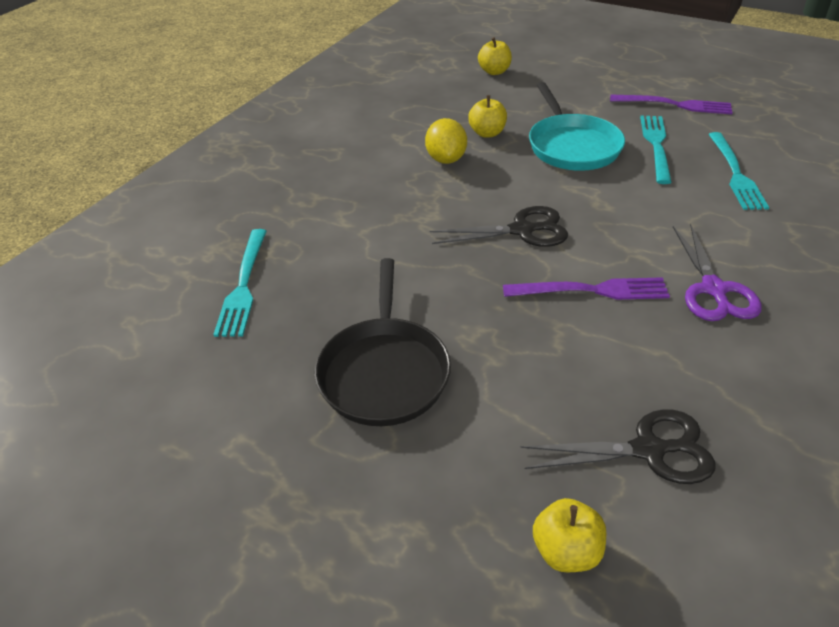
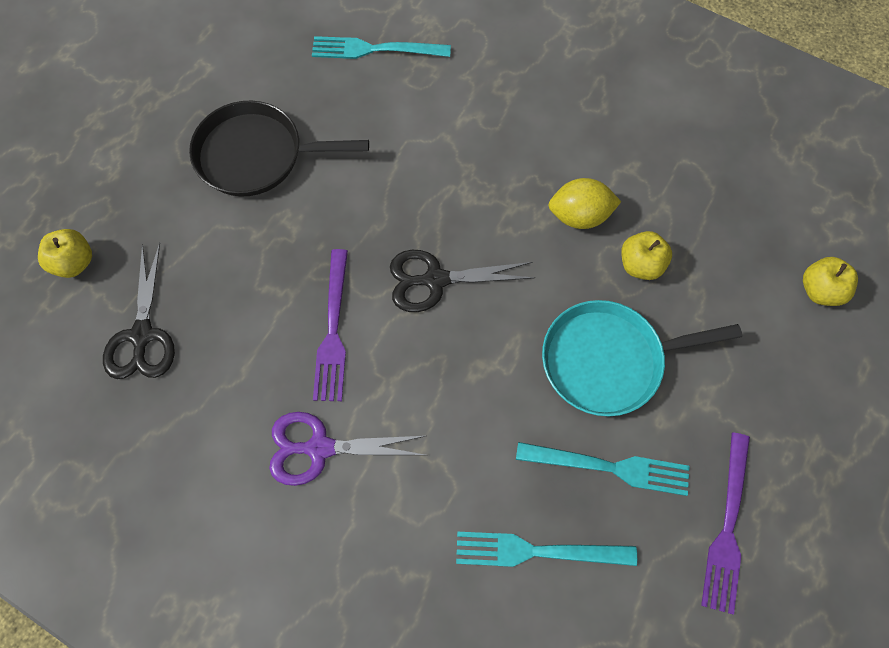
camera: 90 degrees right, 25 degrees up
black scissors [430,206,568,247] -> black scissors turned 90 degrees clockwise [390,250,535,312]

